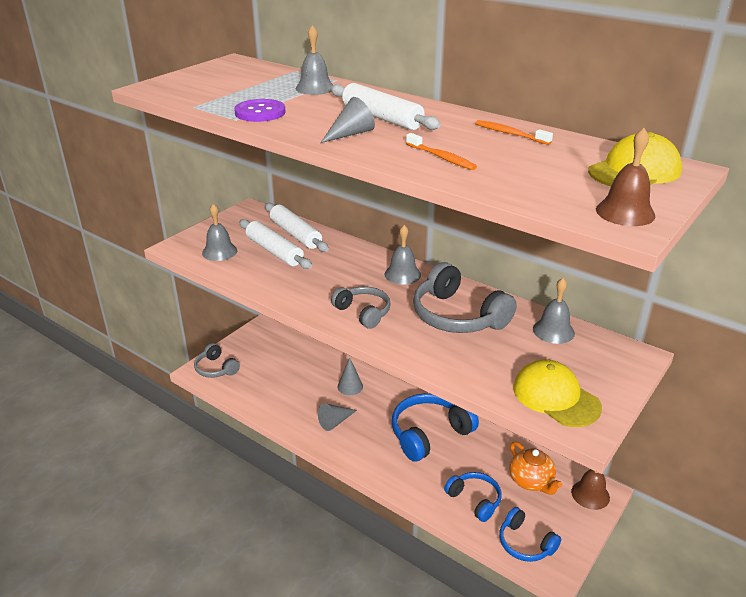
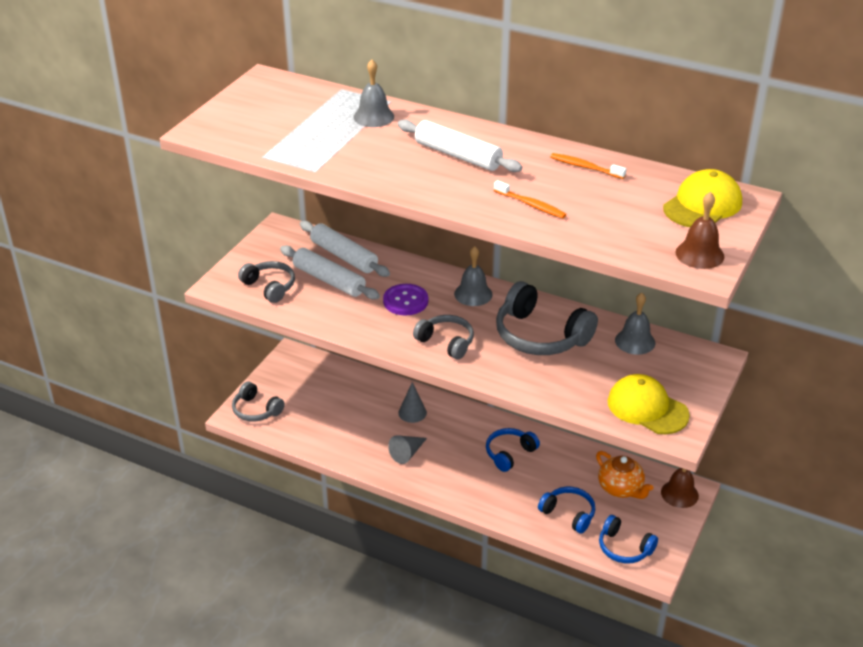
camera: 10 degrees left, 5 degrees up
grey bell [202,204,237,261] -> grey headphones [238,261,295,303]
purple button [234,99,285,122] -> purple button moved to [383,284,428,315]
grey cone [320,97,375,143] -> none
blue headphones [392,393,479,462] -> blue headphones [486,428,540,472], size x0.60

